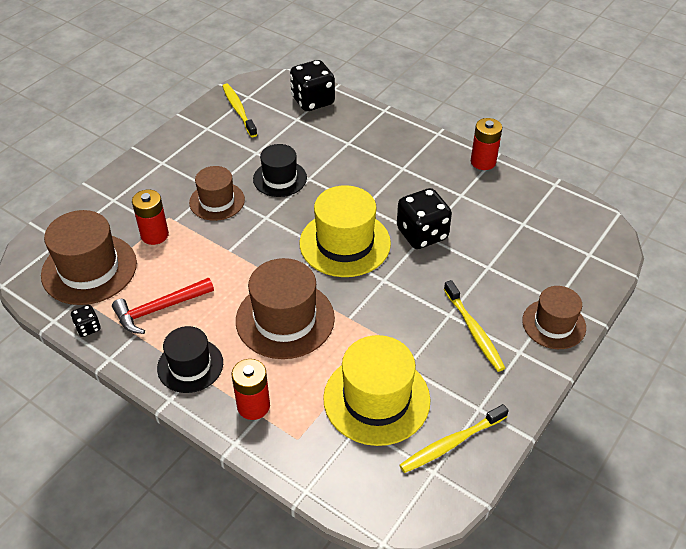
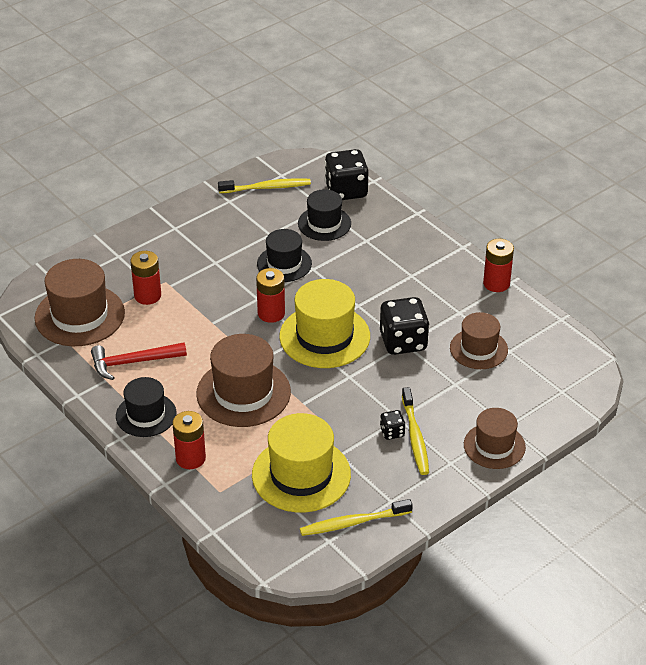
camera: 15 degrees right, 5 degrees down
black dice [71,305,101,337] -> black dice moved to [380,410,405,440]
brown hat [189,166,245,221] -> brown hat moved to [450,312,508,369]
yellow toothbrush [222,83,257,137] -> yellow toothbrush turned 90 degrees clockwise [218,178,311,193]
none -> red battery [256,268,285,323]
none -> black hat [298,189,351,241]

